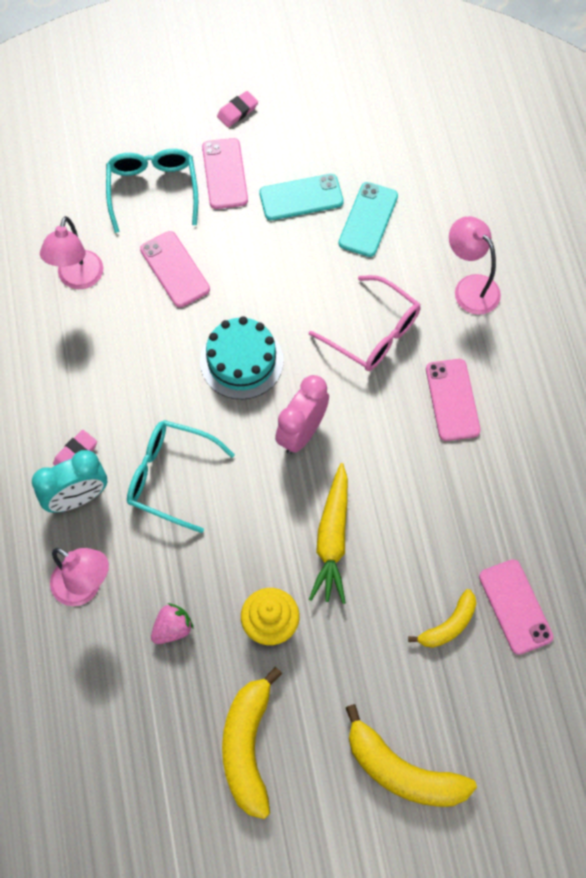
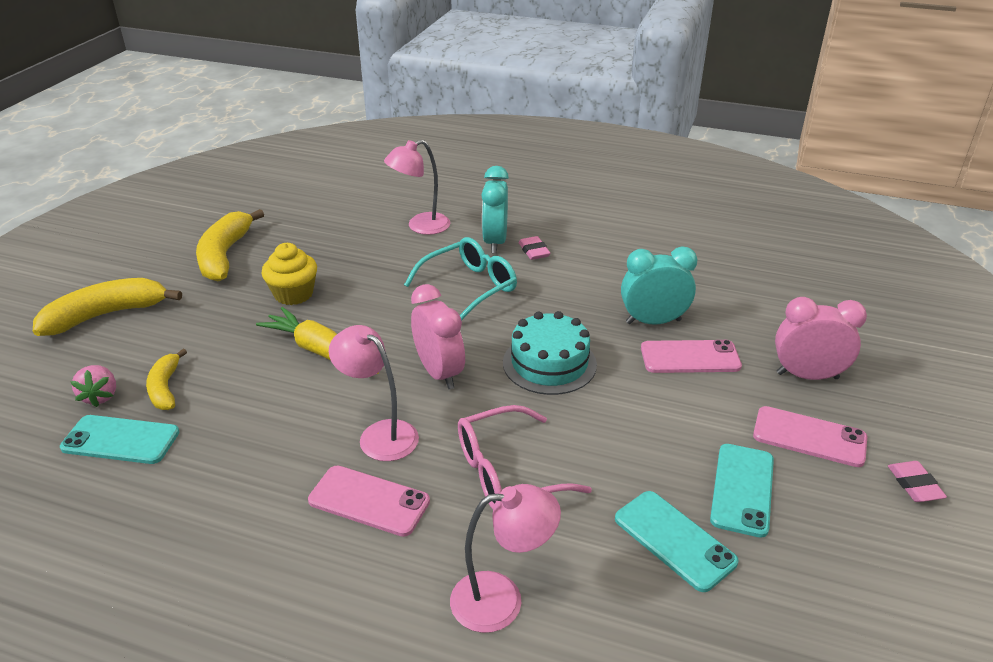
camera: 120 degrees right, 30 degrees down
pink lamp [40,216,103,289] -> pink lamp moved to [329,325,419,461]
turquoise glasses [106,149,198,233] -> pink clock [775,297,867,380]
pink strawberry [151,603,193,644] -> pink strawberry moved to [70,365,116,407]
yellow banana [222,667,282,819] -> yellow banana turned 120 degrees counterclockwise [196,209,264,282]
pink phone [479,559,554,655] -> turquoise phone [60,415,179,464]
none -> turquoise clock [621,246,697,324]

